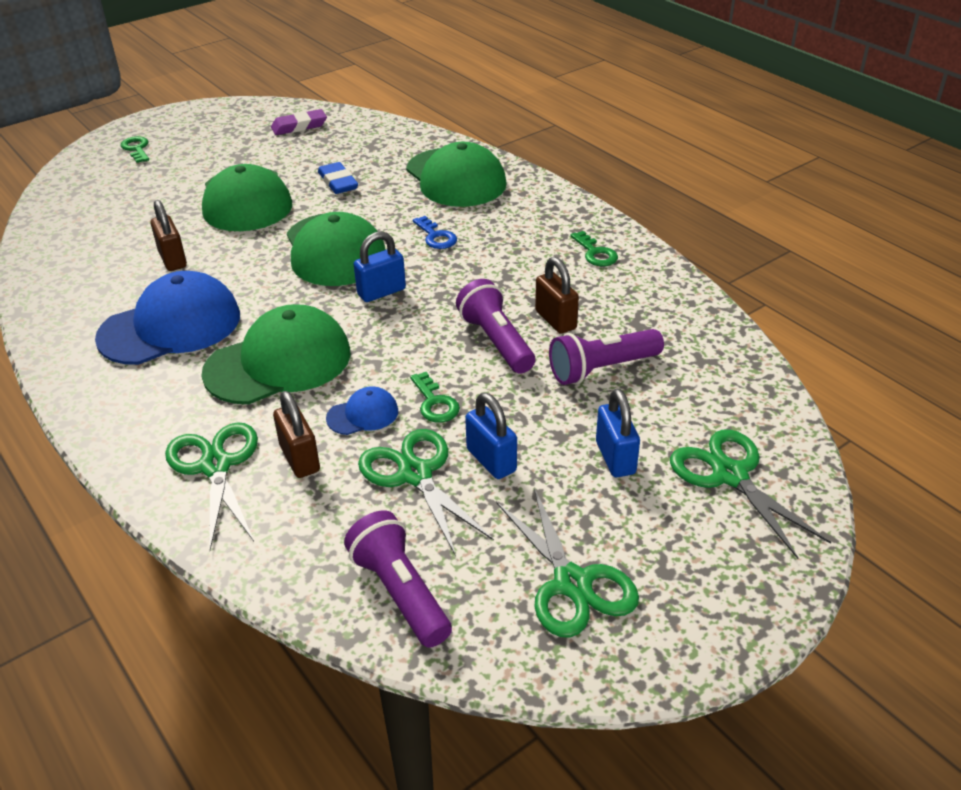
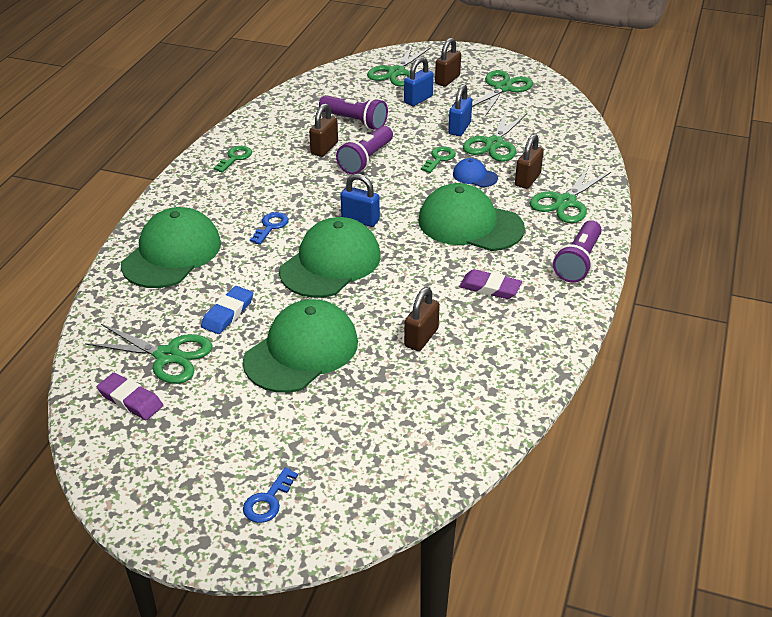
camera: 125 degrees left, 0 degrees up
blue cap [95,271,240,365] -> purple eraser [459,269,522,299]
green key [120,136,149,163] -> blue key [243,467,298,523]
purple flashlight [344,510,452,648] -> purple flashlight moved to [553,220,602,283]
none -> green scissors [85,324,212,384]
none -> brown padlock [435,38,461,87]

